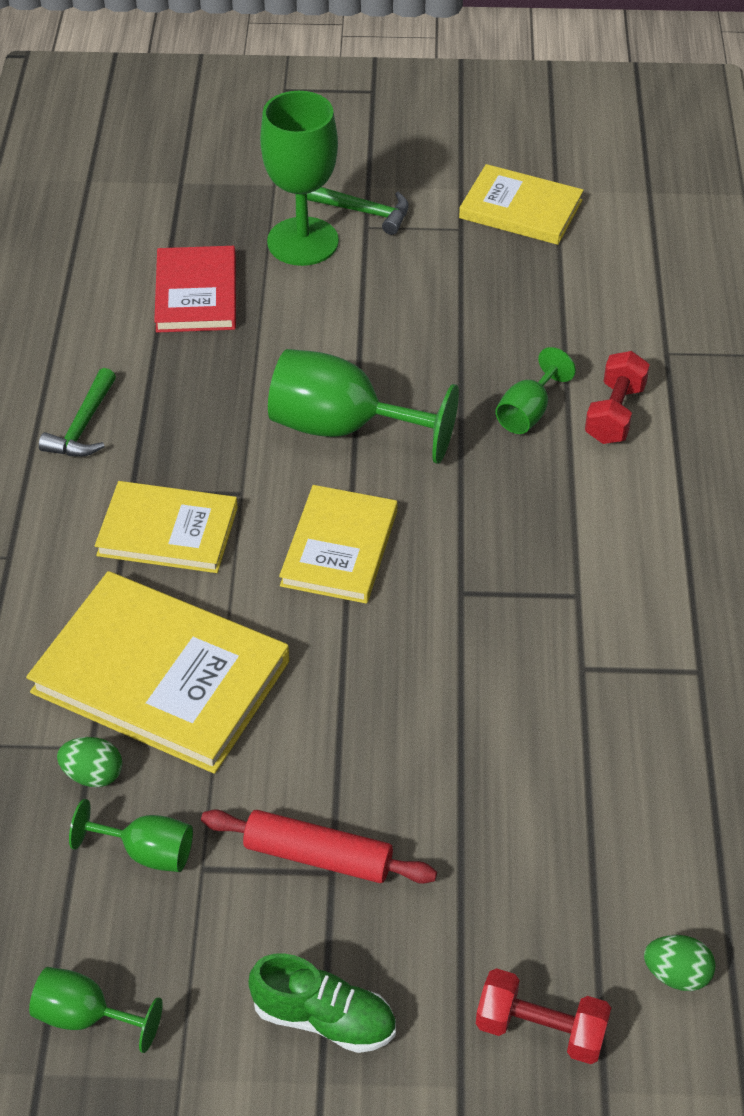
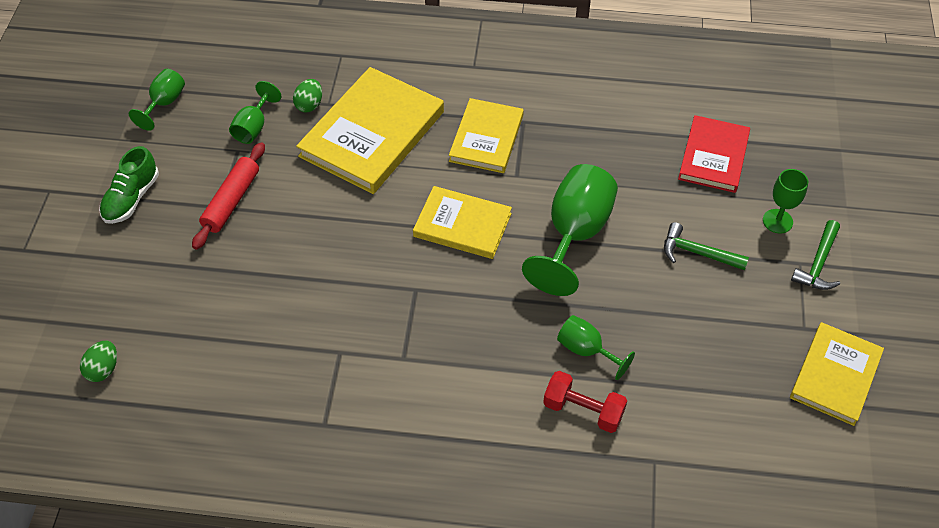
camera: 95 degrees right, 5 degrees up
green hammer [39,368,116,457] -> green hammer moved to [664,222,749,270]
red book [154,246,236,333] -> red book turned 75 degrees counterclockwise [678,115,750,193]
green goblet [260,91,339,266] -> green goblet [763,169,808,233], size x0.53
red dumbbell [476,968,611,1064] -> none

